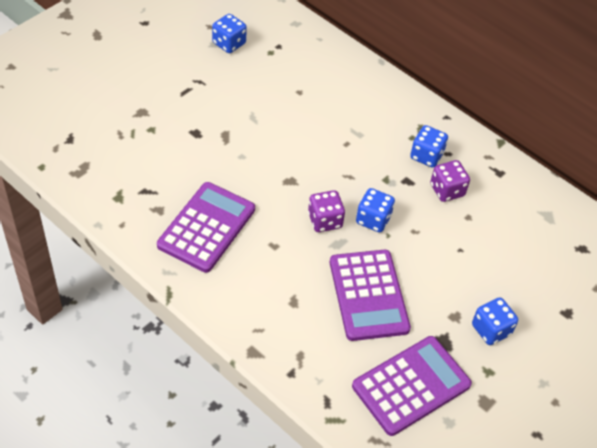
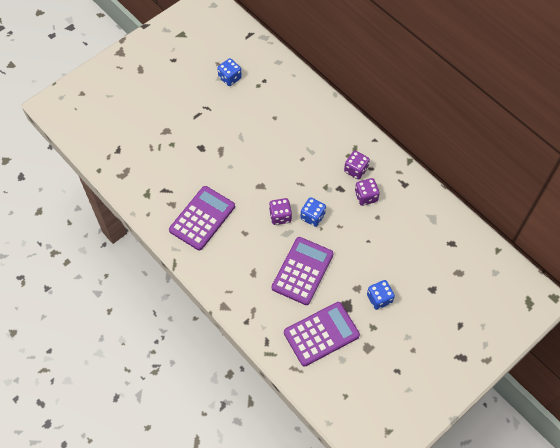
camera: 10 degrees right, 10 degrees up
purple calculator [330,250,411,341] -> purple calculator turned 150 degrees counterclockwise [272,237,334,305]
blue dice [410,125,448,168] -> purple dice [344,151,370,180]

